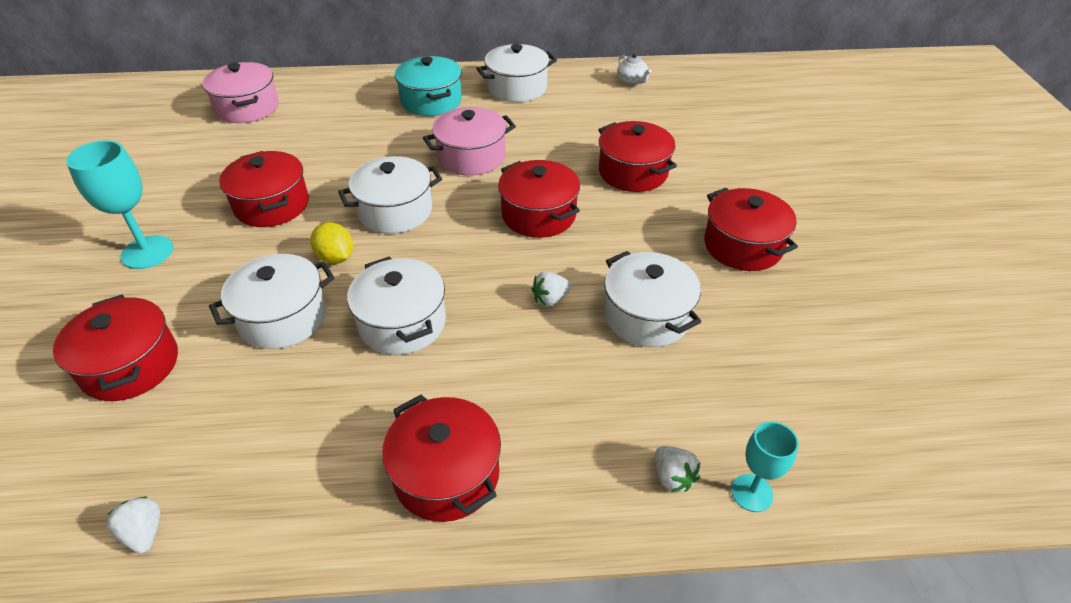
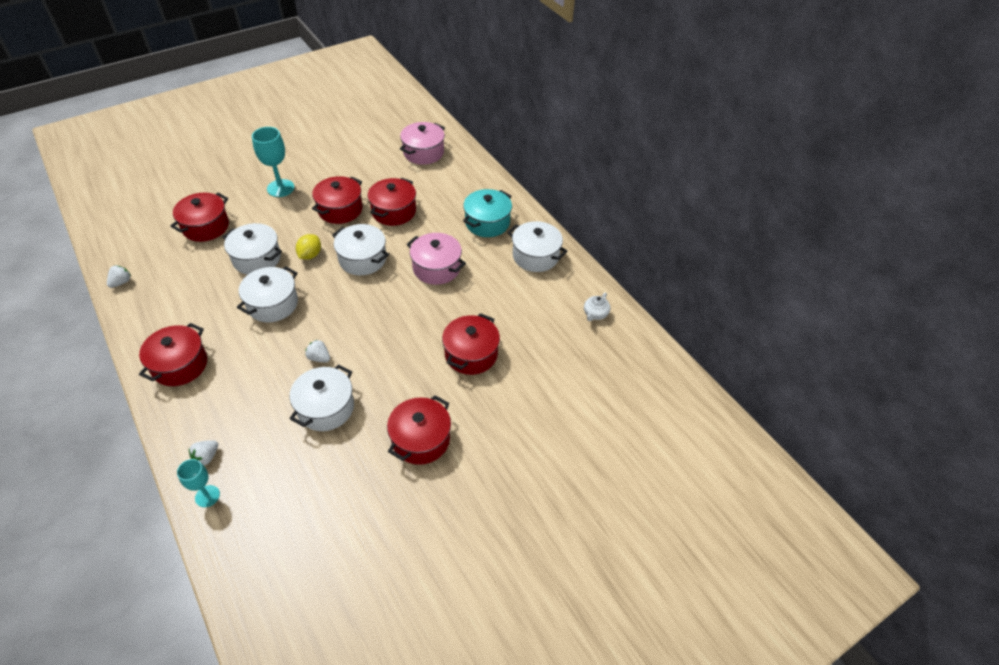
camera: 60 degrees right, 5 degrees up
red pot [498,160,580,238] -> red pot moved to [367,178,416,226]

